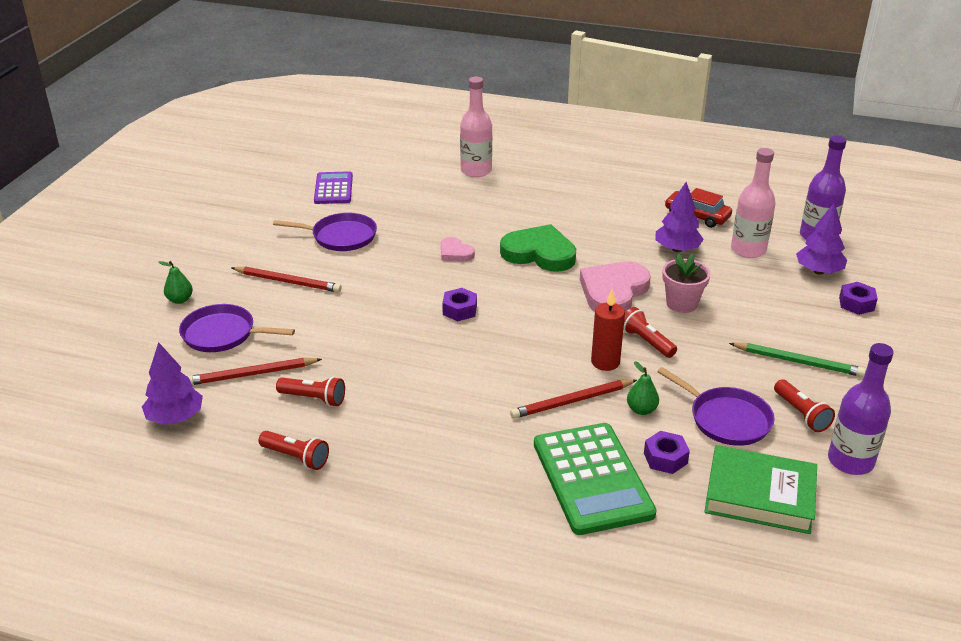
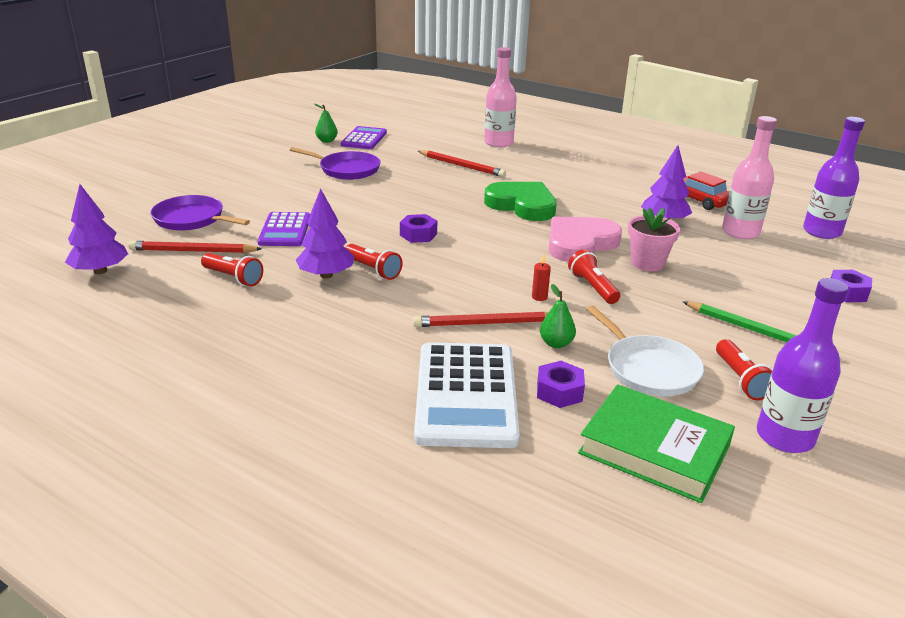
camera: 15 degrees right, 5 degrees down
green pear [158,261,193,304] -> green pear moved to [315,104,338,143]
red pencil [232,267,342,292] -> red pencil moved to [418,150,506,177]
red flashlight [258,431,329,470] -> red flashlight moved to [345,244,403,280]
pink heart [441,237,475,261] -> none
green calculator [534,423,657,535] -> white calculator [414,342,520,448]
red candle [591,290,625,371] -> red candle [532,254,551,301], size x0.51
purple pan [657,367,775,446] -> white pan [586,306,704,396]
purple tree [796,202,847,275] -> purple tree moved to [296,189,354,279]
none -> purple calculator [258,212,310,246]

